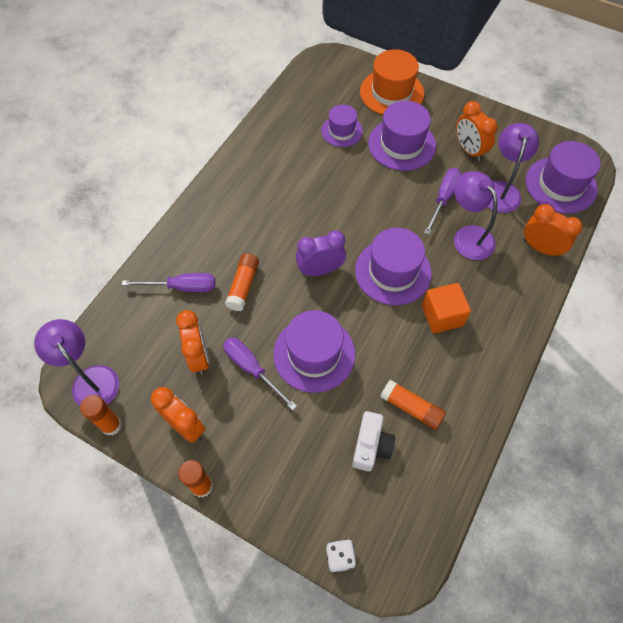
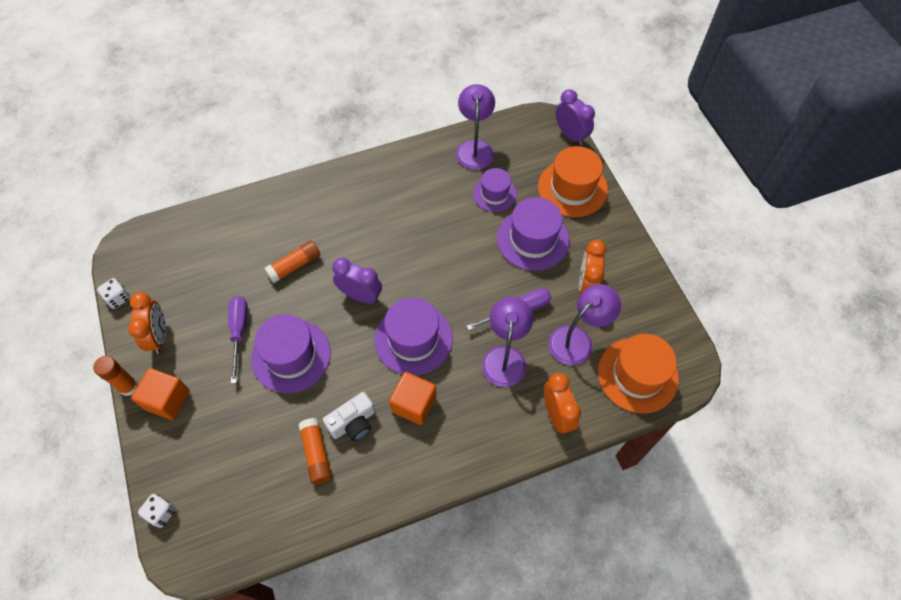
camera: 40 degrees right, 0 degrees up
purple lamp [34,319,119,406] -> purple lamp moved to [456,84,495,170]
orange glue stick [80,395,122,435] -> white dice [97,278,130,309]
purple screwdriver [122,273,215,292] -> none
orange clock [176,310,209,375] -> none
white camera [352,411,395,471] -> white camera moved to [323,392,375,441]
purple hat [526,141,601,213] -> orange hat [598,334,679,414]
none -> orange cube [131,368,190,420]
none -> purple clock [555,89,595,145]

